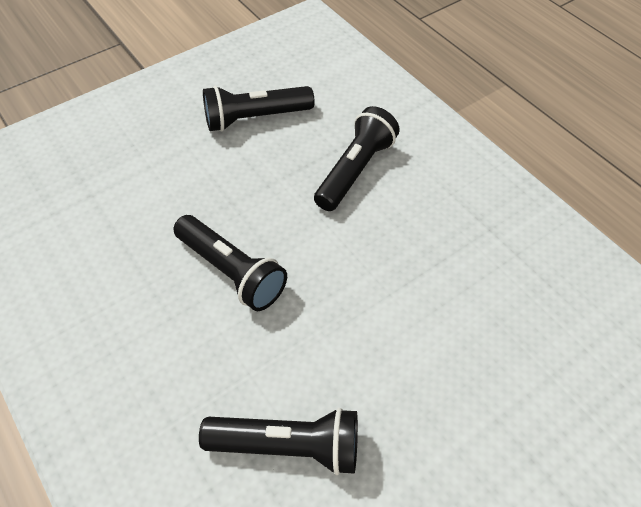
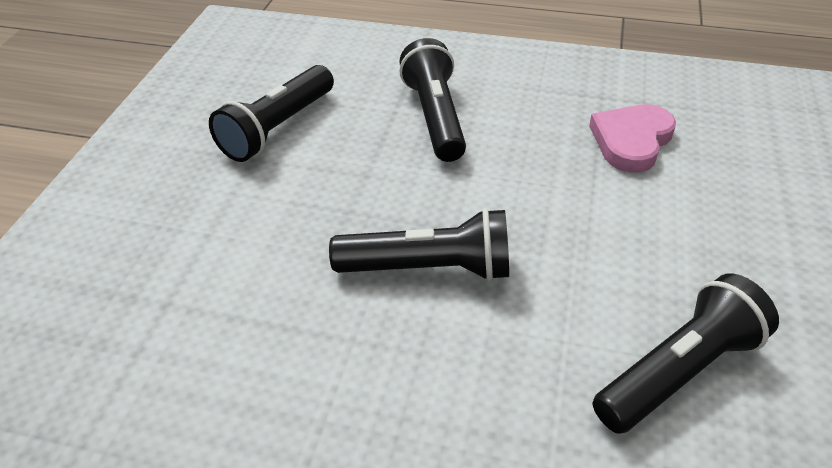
camera: 40 degrees left, 10 degrees down
none -> pink heart [589,104,676,172]

